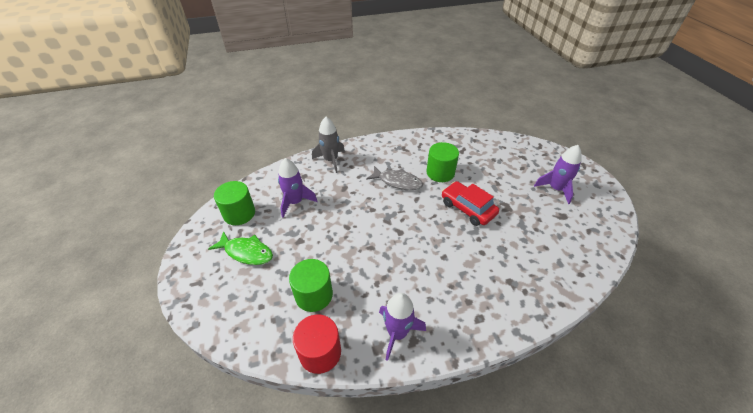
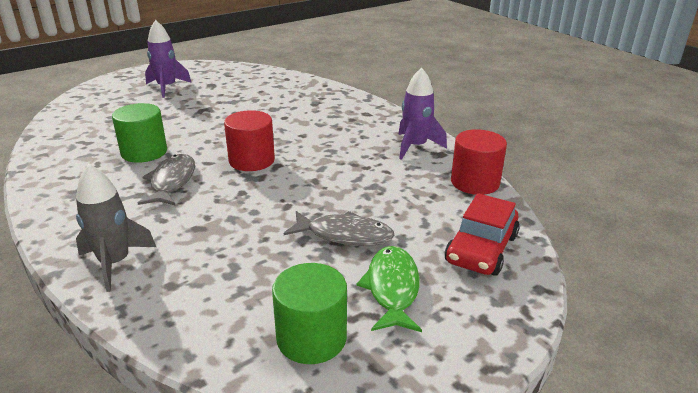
camera: 110 degrees left, 15 degrees down
purple rocket [278,158,317,217] -> none
green cylinder [289,259,333,312] -> none
red car [442,181,499,226] -> red car moved to [445,193,519,276]
none -> red cylinder [224,110,275,171]
none -> grey fish [284,211,395,246]

